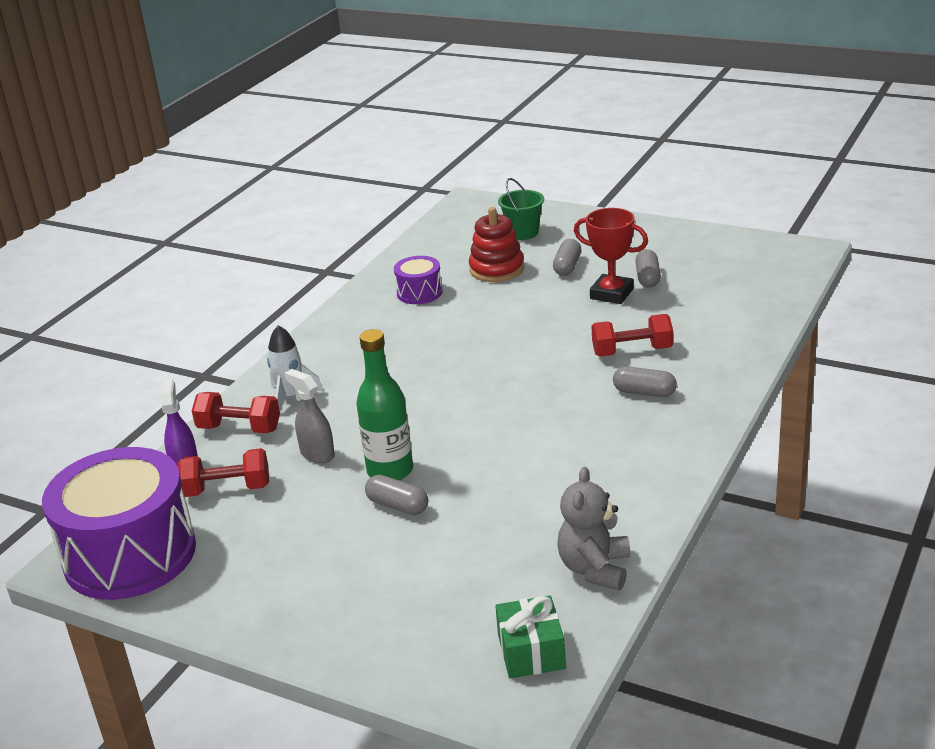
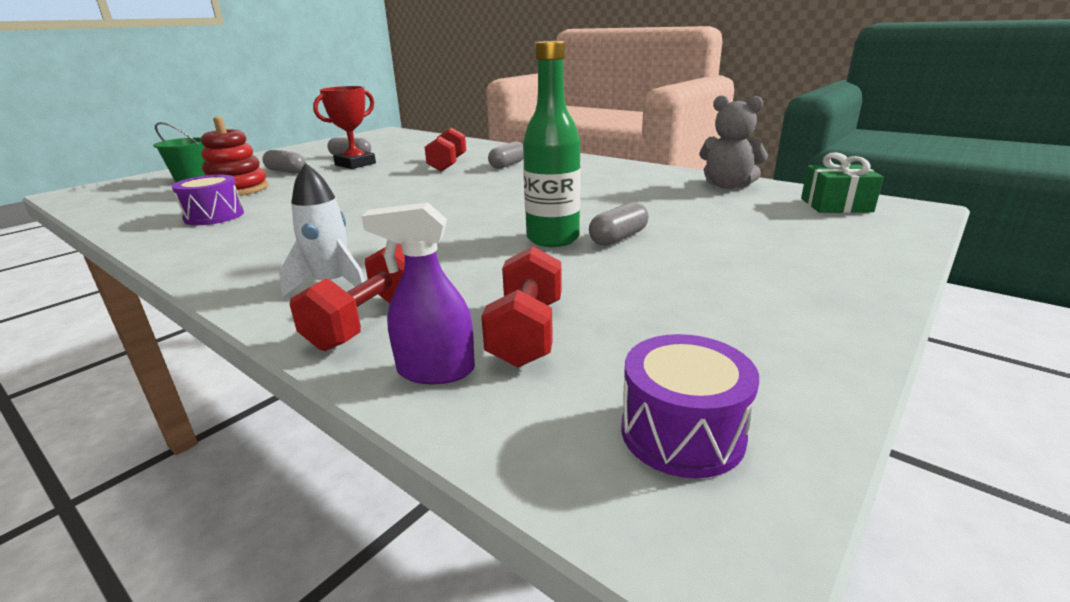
camera: 80 degrees left, 5 degrees down
purple drum [42,447,196,600] -> purple drum [621,334,759,478], size x0.46
grey spray bottle [284,369,335,463] -> none

